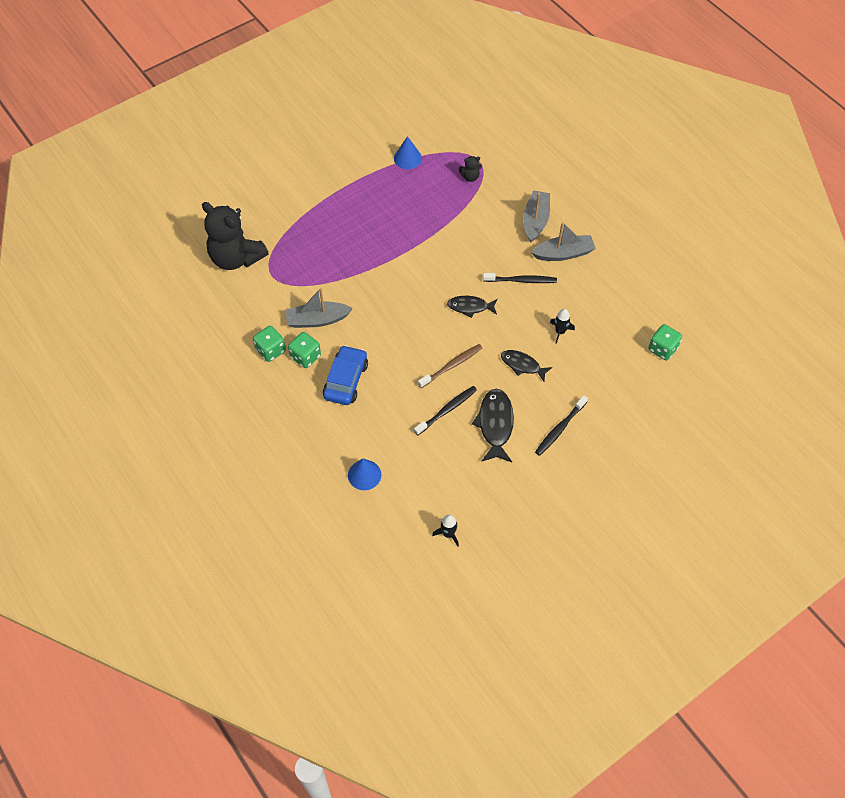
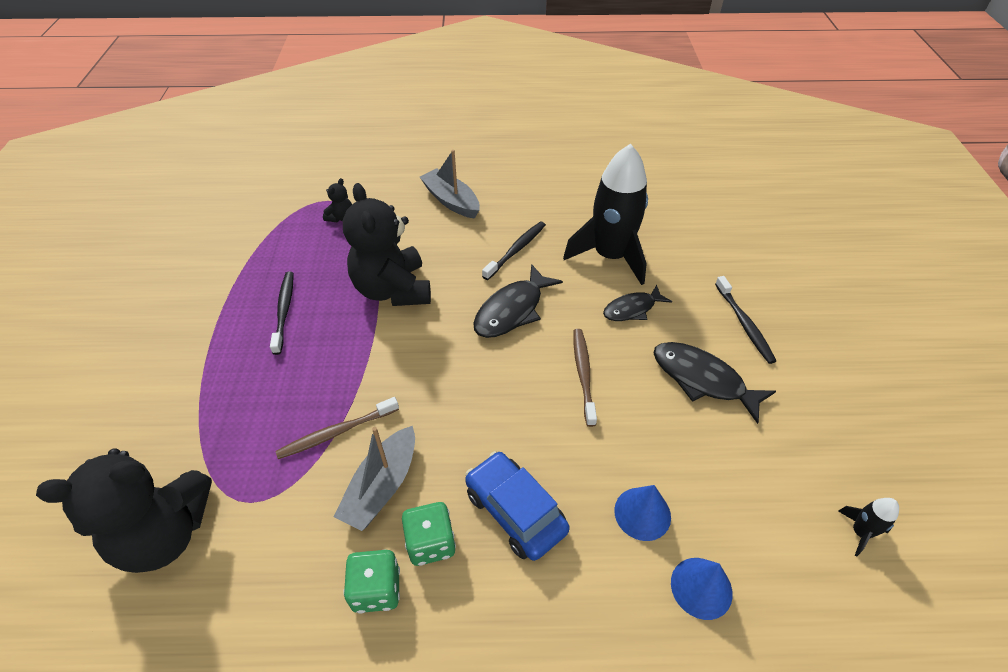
camera: 55 degrees left, 10 degrees down
blue cone [394,136,422,169] -> blue cone moved to [614,485,671,541]
black toothbrush [414,386,477,436] -> black toothbrush moved to [270,271,293,355]
black fish [447,296,498,318] -> black fish [473,264,563,338], size x1.53
grey boat [531,222,596,261] -> none
black rocket [550,309,575,344] -> black rocket [563,144,648,285], size x2.46
green dice [648,324,682,360] -> none
none -> brown toothbrush [275,397,399,459]
none -> black teddy bear [343,183,431,306]

